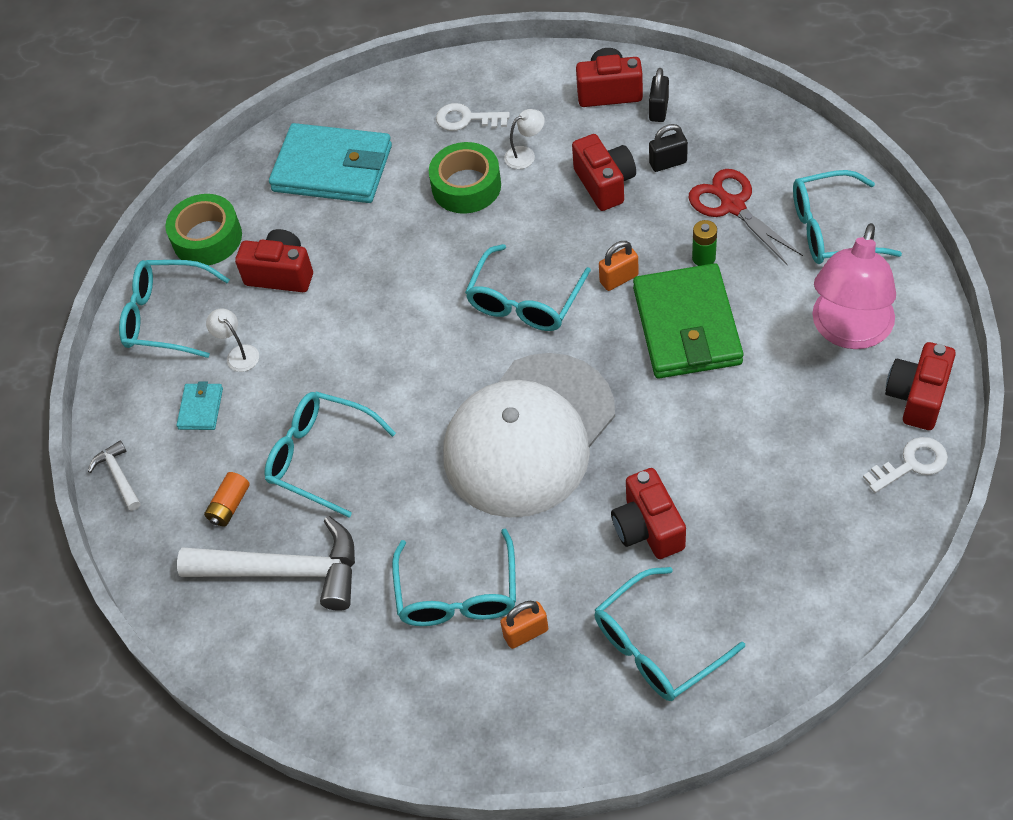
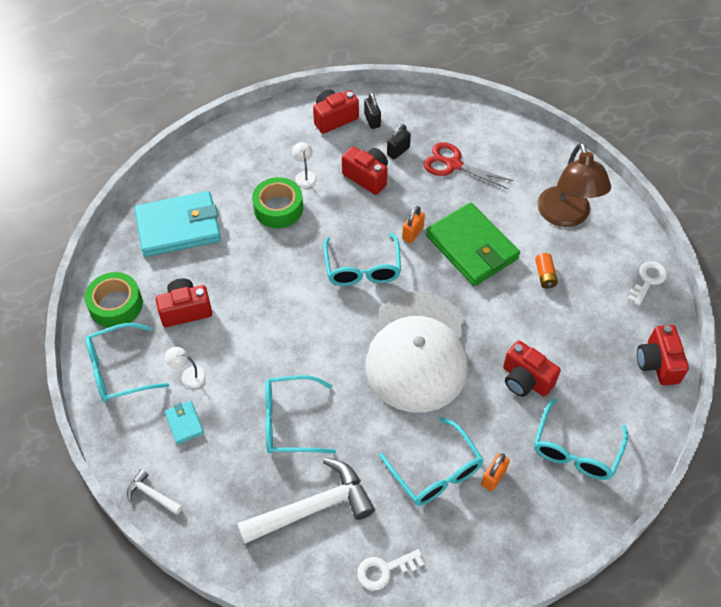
camera: 35 degrees left, 0 degrees up
orange battery [204,472,250,526] -> orange battery moved to [535,253,558,289]
white key [436,103,510,131] -> white key moved to [357,549,424,590]
white lamp [504,109,545,169] -> white lamp turned 45 degrees counterclockwise [292,142,317,187]
green battery [692,220,717,266] -> none
turquoise glasses [793,170,902,264] -> none
pink lamp [812,223,896,349] -> brown lamp [537,142,611,227]
red camera [885,342,956,430] -> red camera moved to [637,325,689,385]

